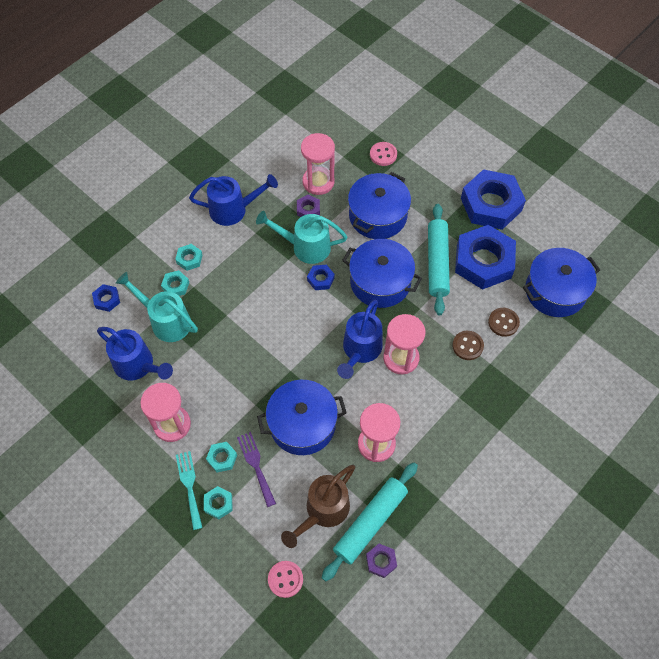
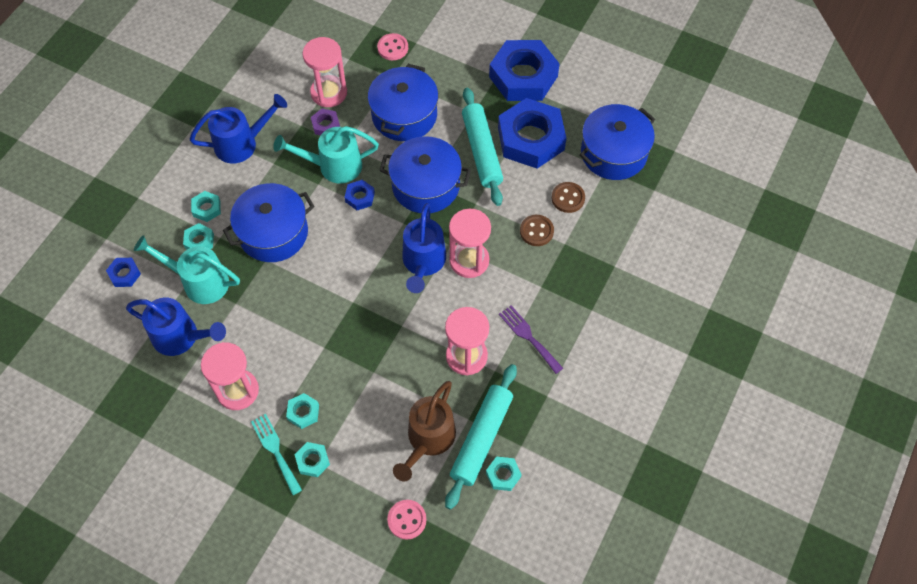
camera: 15 degrees left, 0 degrees up
purple fork [237,432,276,507] -> purple fork moved to [499,305,563,374]
blue pot [257,380,346,455] -> blue pot moved to [223,183,315,262]
purple nut [366,544,397,578] -> turquoise nut [486,456,522,491]

